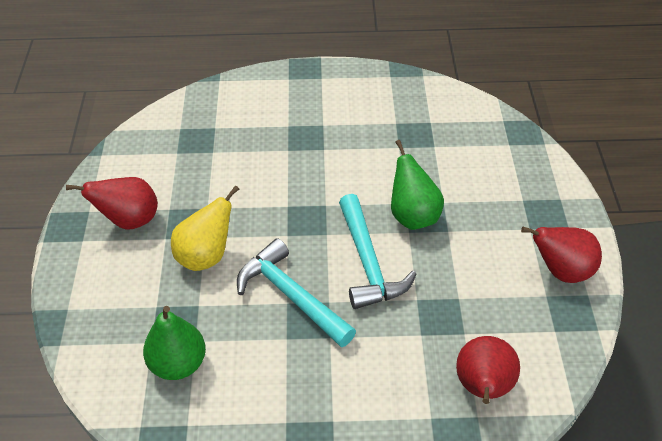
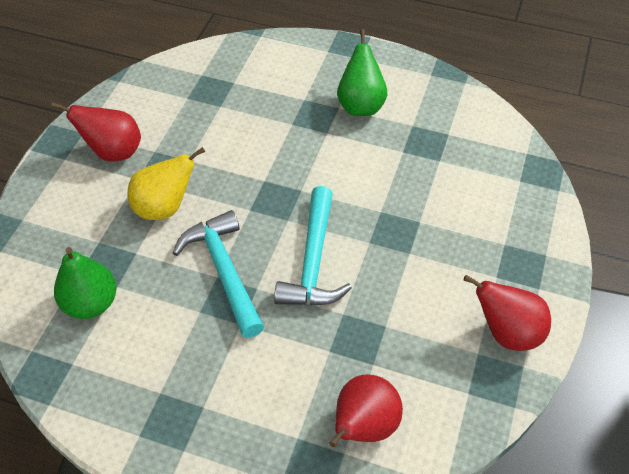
camera: 20 degrees right, 5 degrees up
green pear [391,140,444,230] -> green pear moved to [337,29,387,116]

